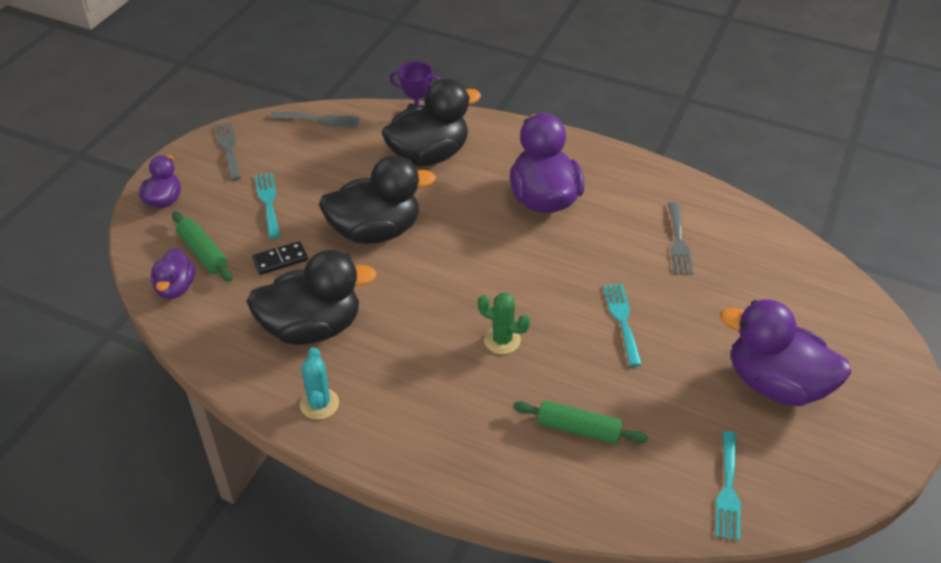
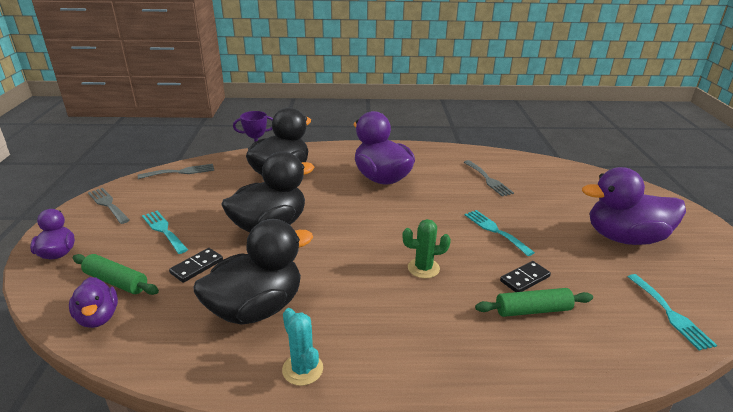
camera: 25 degrees left, 15 degrees down
none -> black domino [500,261,551,292]

